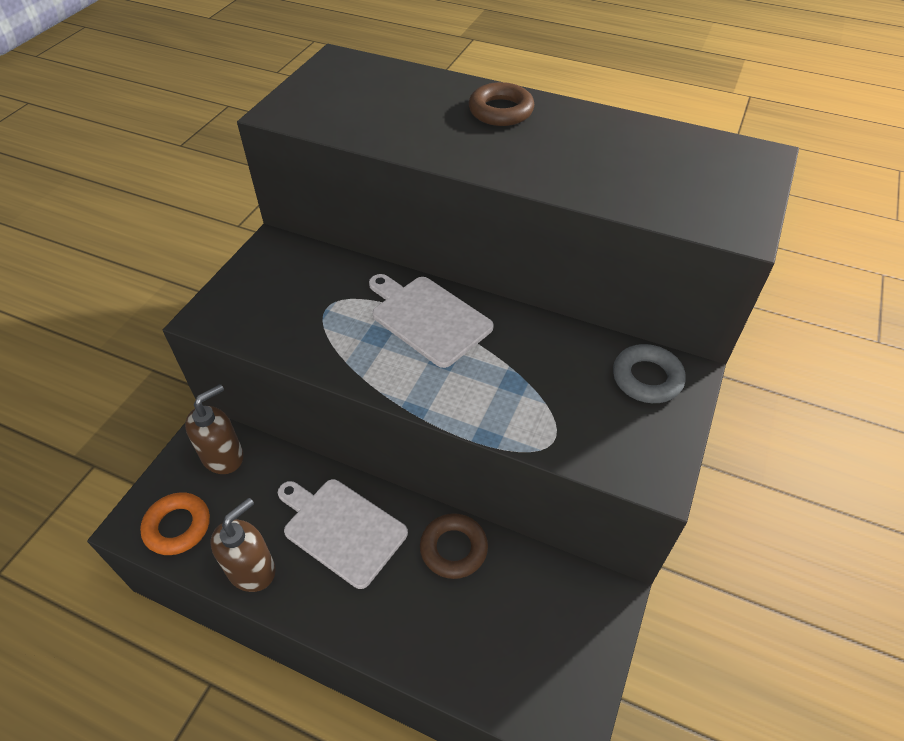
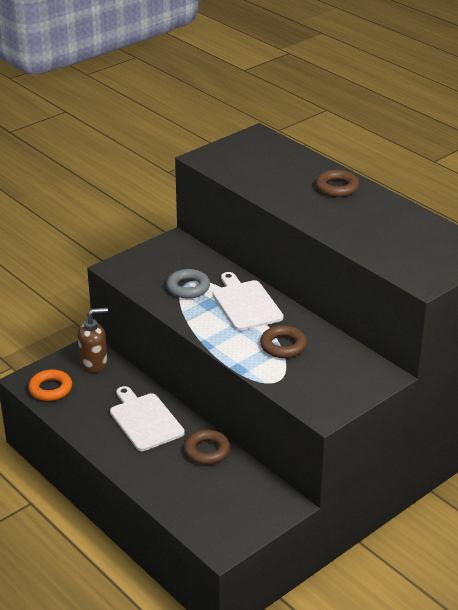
camera: 25 degrees right, 15 degrees down
brown soap dispenser [211,498,276,592] -> none
grey ring [613,344,686,403] -> grey ring moved to [166,269,210,298]
none -> brown ring [260,325,307,358]

